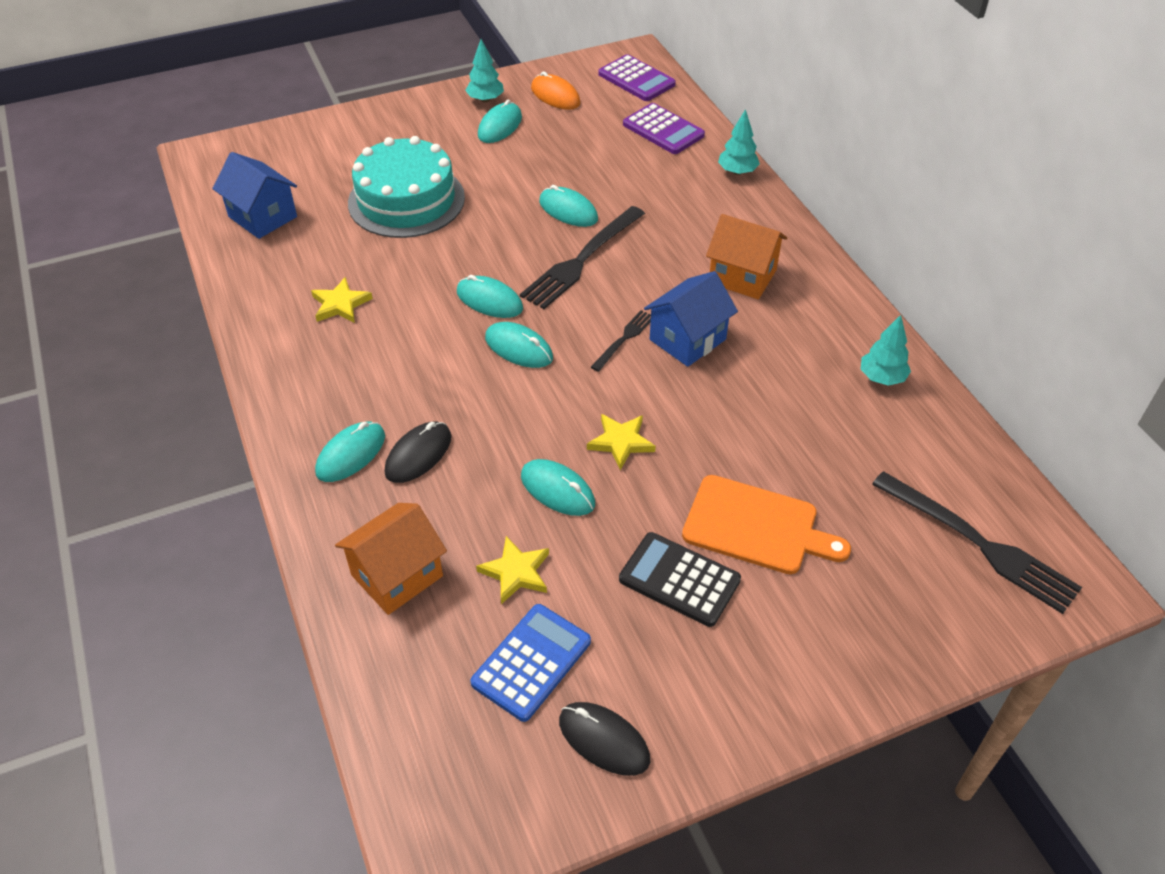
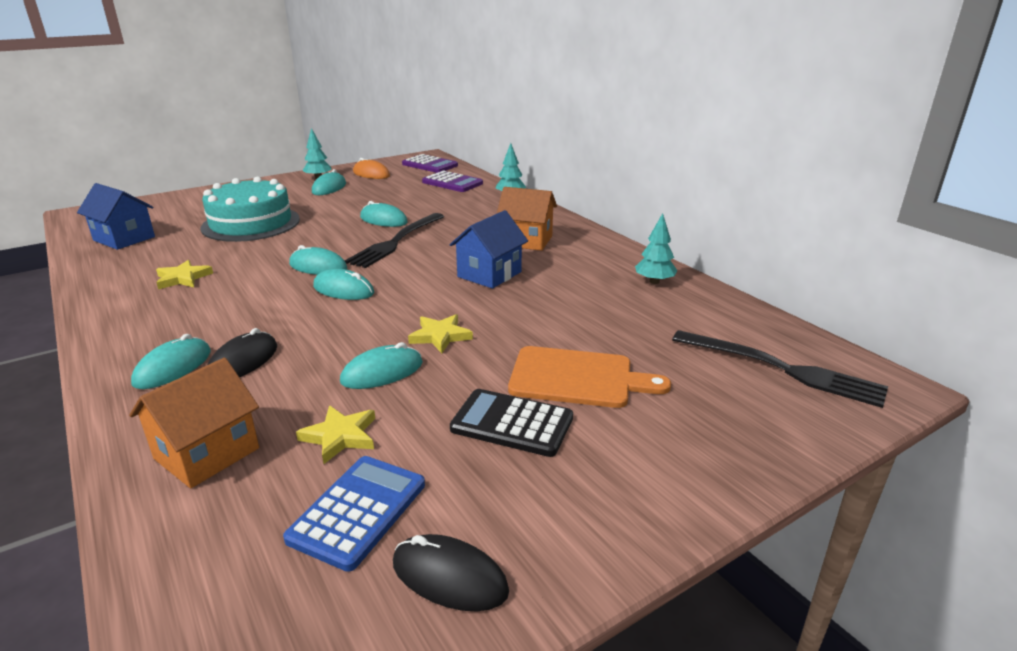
camera: 10 degrees left, 20 degrees down
turquoise mouse [521,459,595,516] -> turquoise mouse turned 60 degrees counterclockwise [340,342,423,389]
black fork [591,310,651,372] -> none

